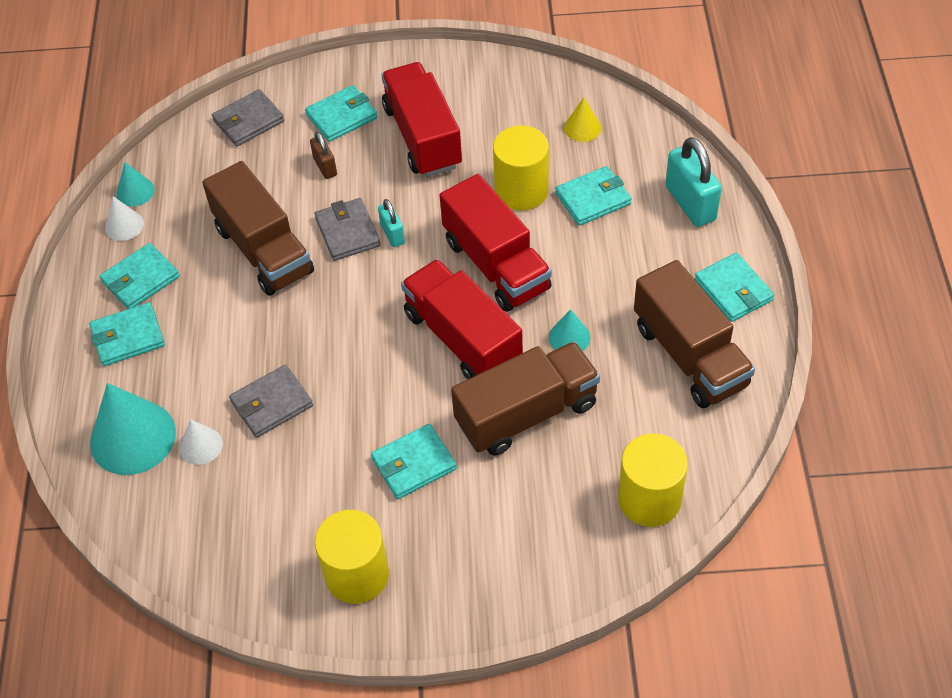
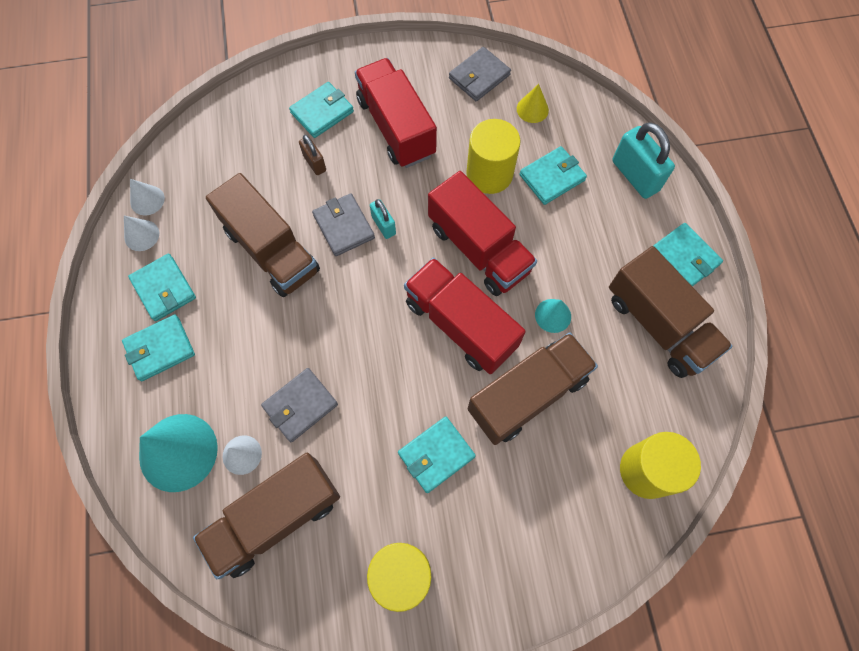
camera: 10 degrees left, 15 degrees up
turquoise wallet [100,243,180,309] -> turquoise wallet turned 75 degrees counterclockwise [128,254,196,321]
turquoise cone [117,162,155,206] -> white cone [130,179,165,215]
grey wallet [212,89,284,147] -> grey wallet moved to [449,47,511,101]
none -> brown truck [193,452,340,579]

